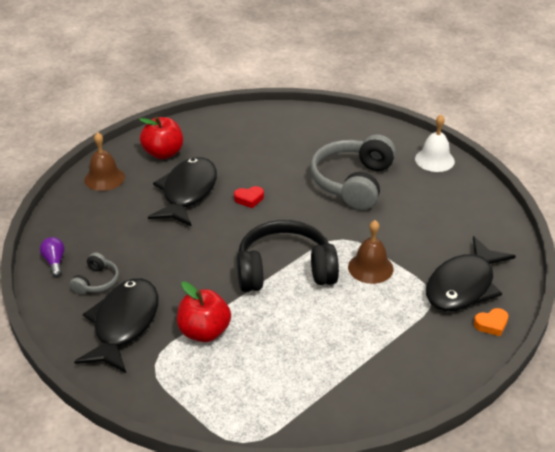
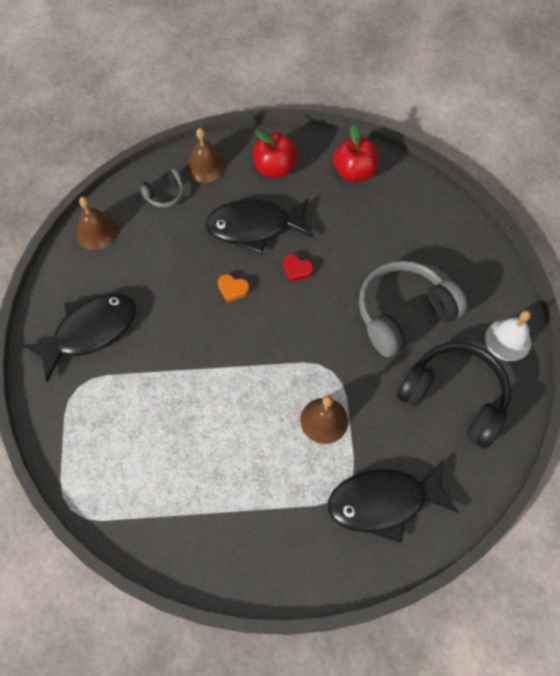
camera: 40 degrees right, 25 degrees up
purple light bulb [40,237,65,277] -> brown bell [76,197,118,250]
grey headphones [70,252,119,294] -> grey headphones moved to [139,169,184,208]
black fish [148,157,217,227] -> black fish turned 150 degrees counterclockwise [205,198,314,254]
red apple [177,282,231,342] -> red apple moved to [333,125,379,182]
black headphones [237,220,339,292] -> black headphones moved to [397,342,511,449]
orange heart [474,308,508,336] -> orange heart moved to [218,274,250,303]

